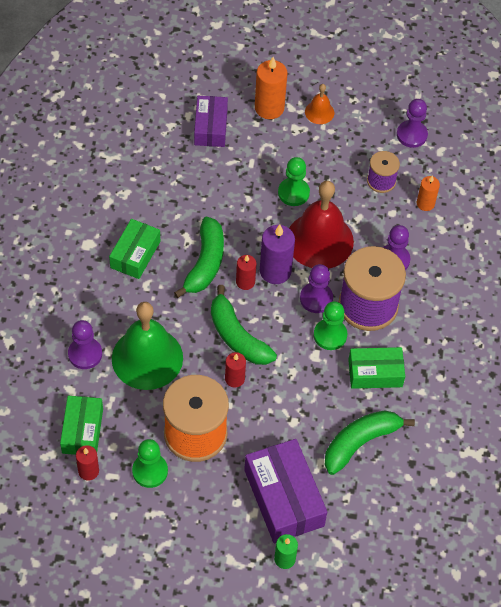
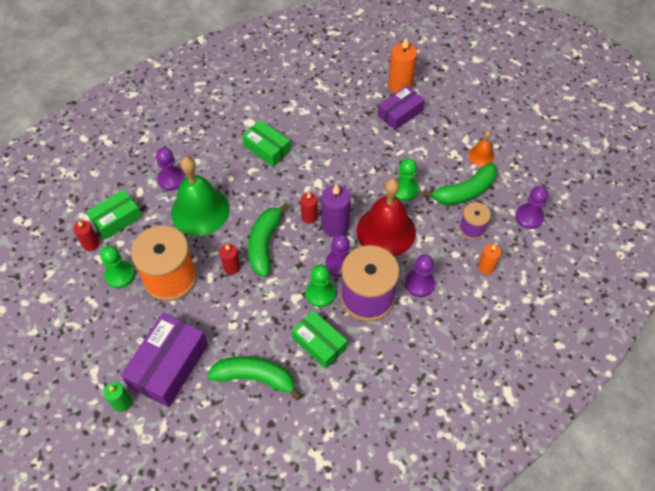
camera: 50 degrees right, 0 degrees up
green box [109,219,160,279] -> green box turned 60 degrees clockwise [242,120,291,167]
green banana [174,217,224,298] -> green banana moved to [423,163,497,205]
orange candle [255,57,288,119] -> orange candle moved to [388,38,417,93]

